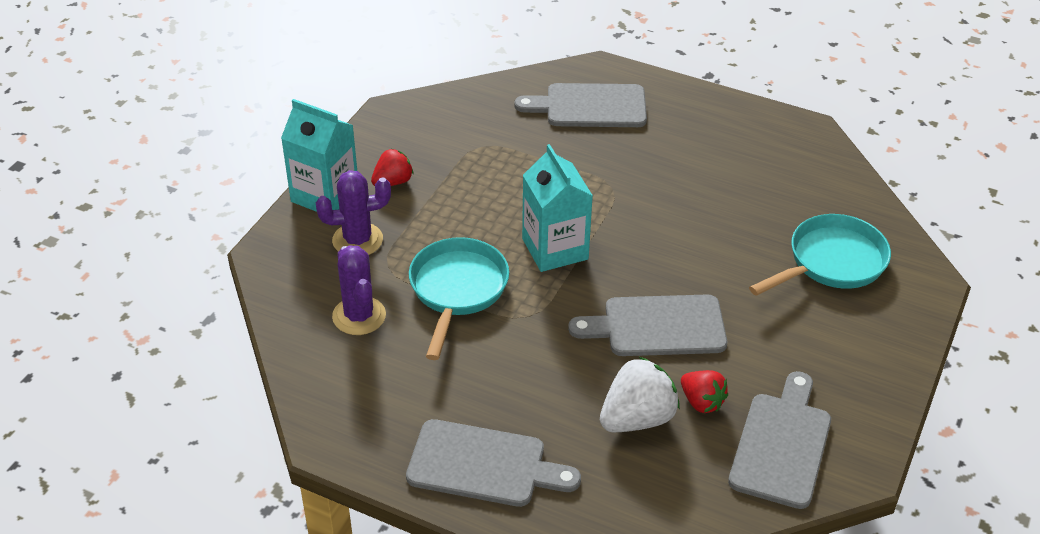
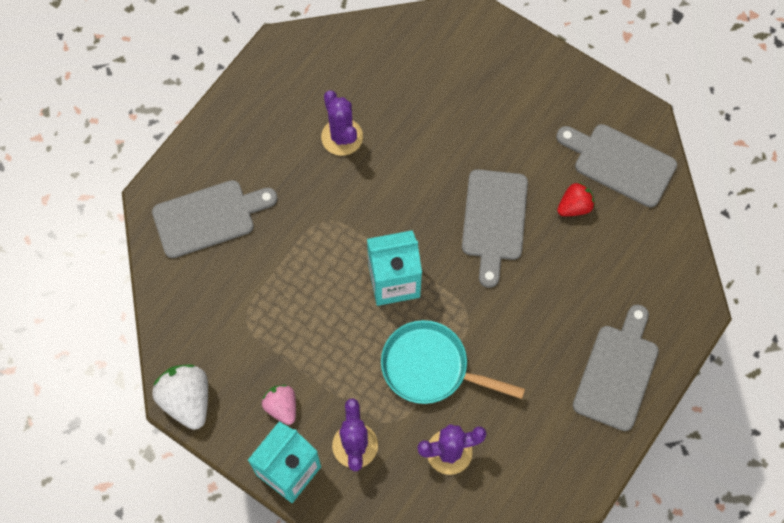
camera: 80 degrees left, 25 degrees up
red strawberry [371,149,414,186] -> pink strawberry [262,385,296,425]
grey cutting board [514,83,647,127] -> grey cutting board turned 120 degrees counterclockwise [152,180,277,258]
white strawberry [600,356,680,432] -> white strawberry moved to [152,364,208,430]
turquoise pan [749,214,891,296] -> none
none -> purple cactus [321,90,363,156]

